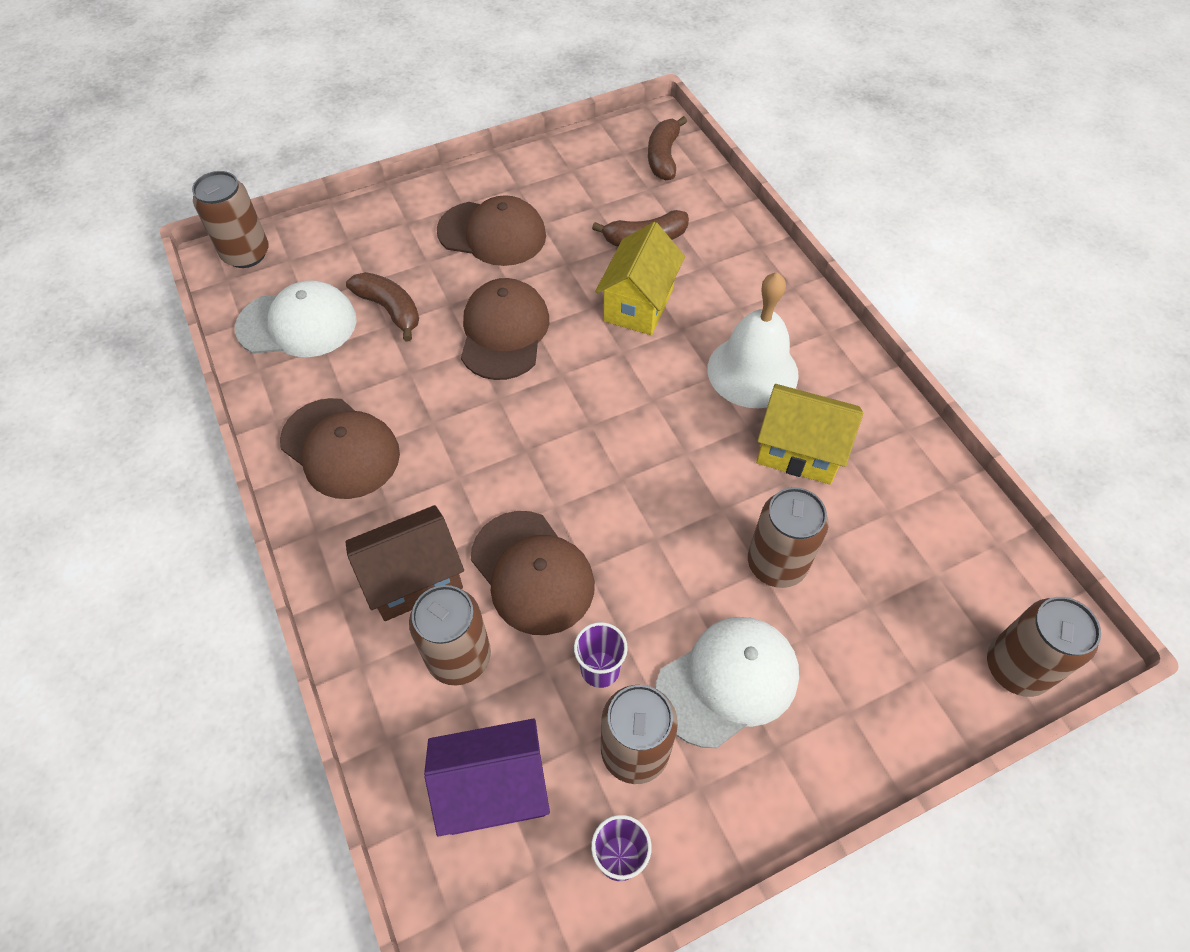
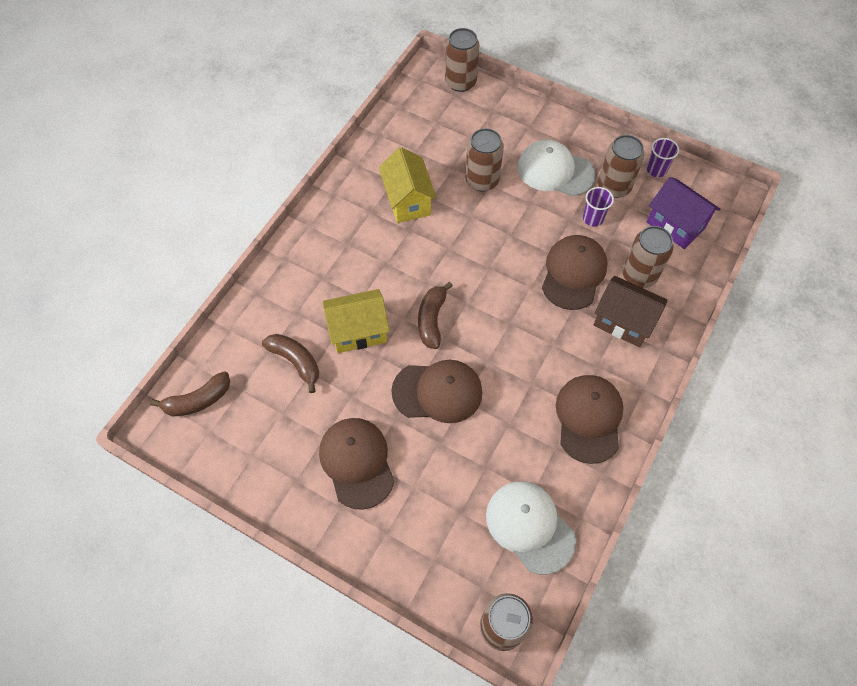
camera: 125 degrees left, 5 degrees up
brown banana [346,272,419,342] -> brown banana moved to [418,282,453,349]
brown cap [461,278,549,380] -> brown cap turned 150 degrees counterclockwise [391,360,483,423]
white bell [707,272,799,408] -> none

